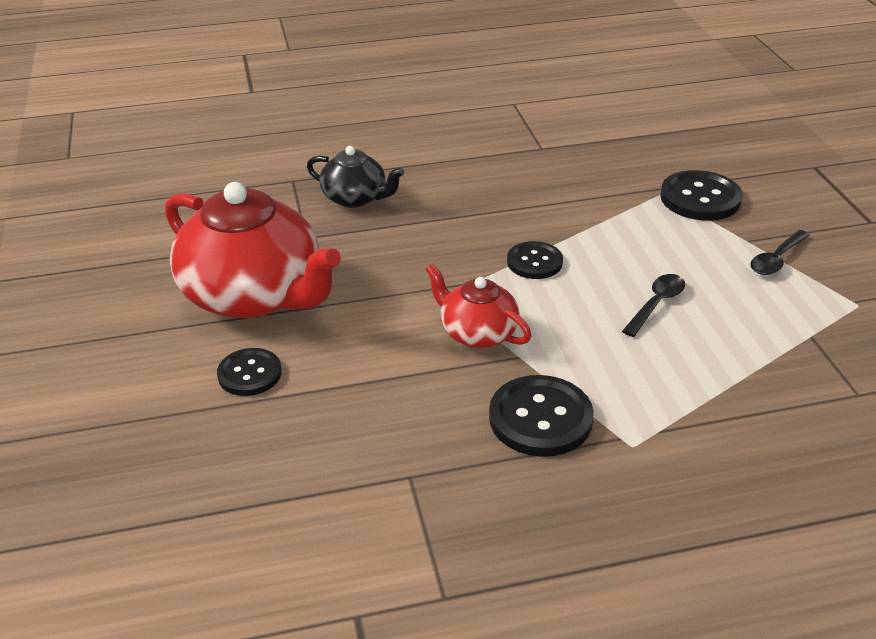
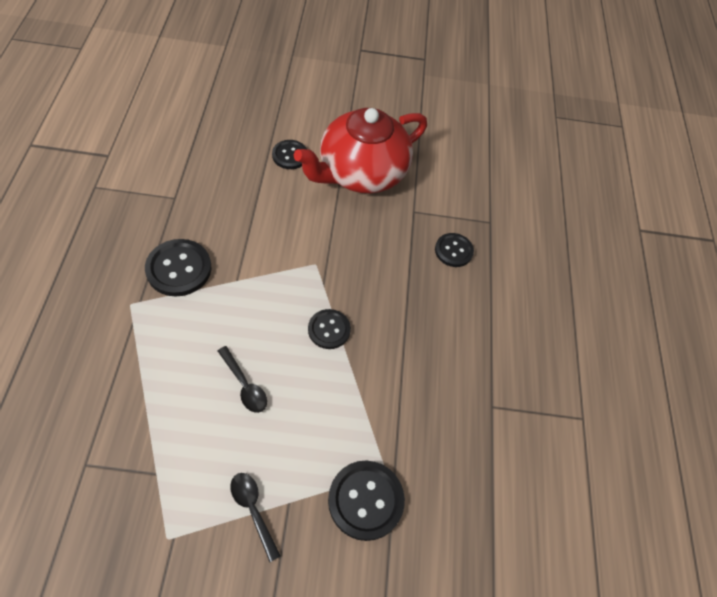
camera: 100 degrees right, 20 degrees up
black teapot [307,146,404,208] -> black button [435,233,474,267]
red teapot [425,264,531,348] -> none

